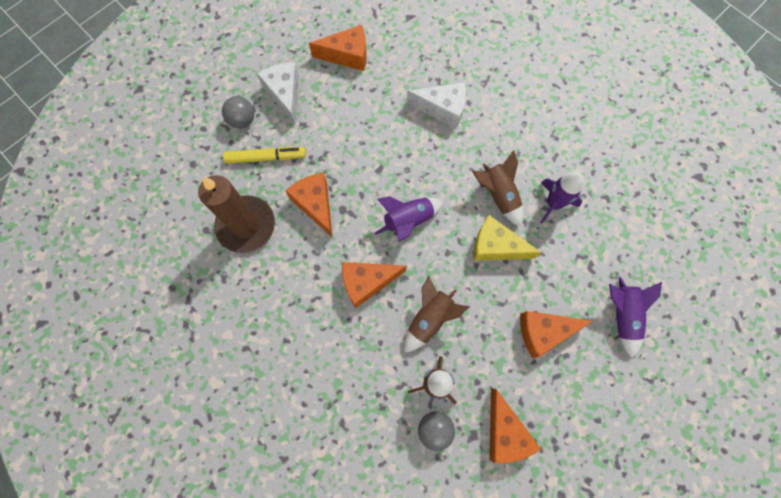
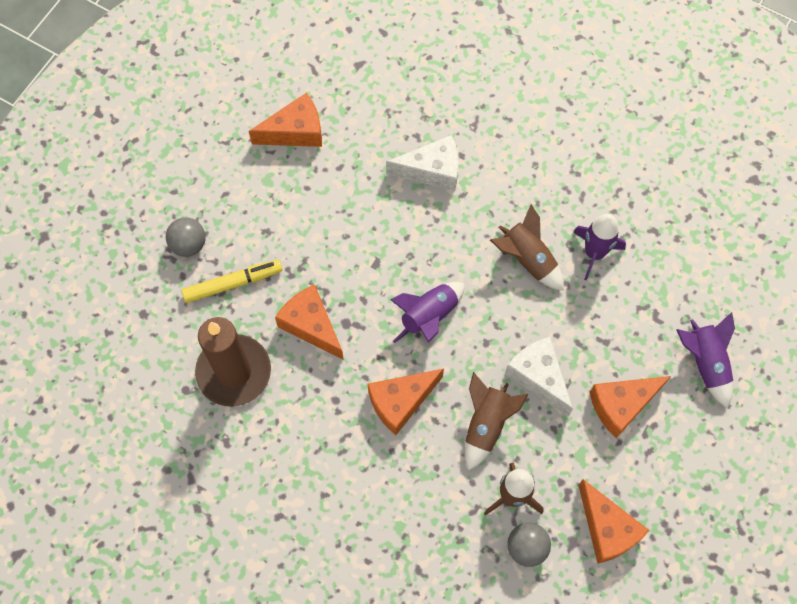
camera: 15 degrees left, 5 degrees down
white cheese [257,62,299,124] -> white cheese moved to [505,337,573,417]
yellow cheese [473,215,541,261] -> none

